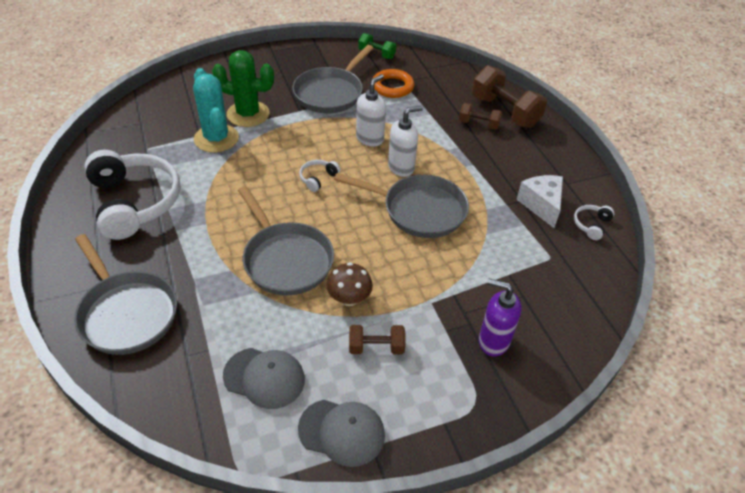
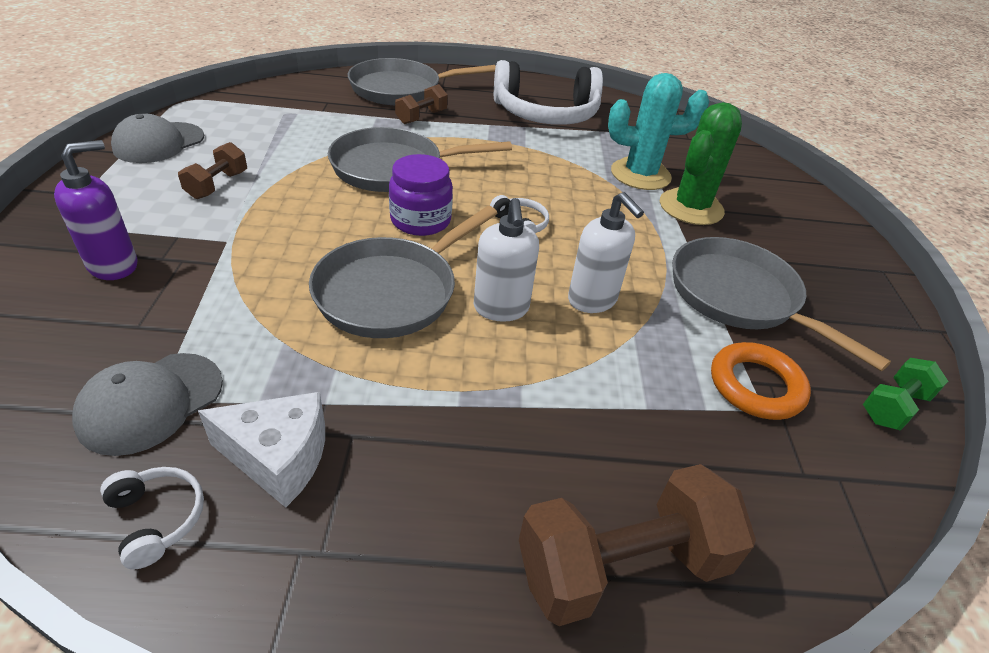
camera: 110 degrees right, 5 degrees down
grey cap [223,348,305,409] -> grey cap moved to [72,353,223,456]
brown mushroom [326,262,373,306] -> none
brown dumbbell [459,103,502,130] -> brown dumbbell moved to [395,84,448,124]
none -> purple jar [389,154,453,236]

